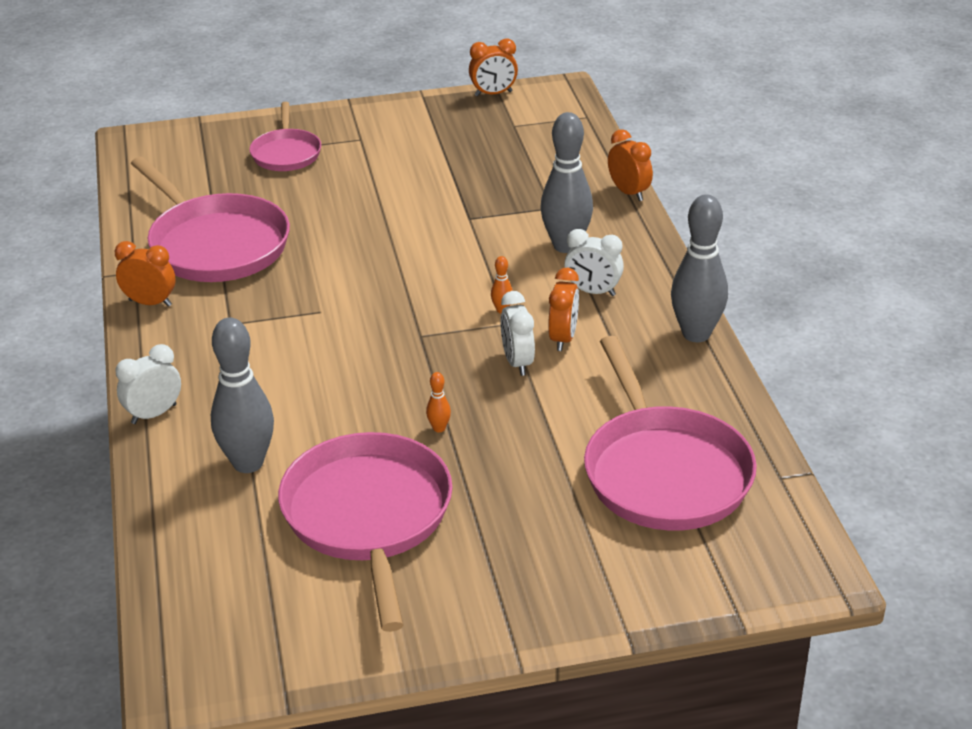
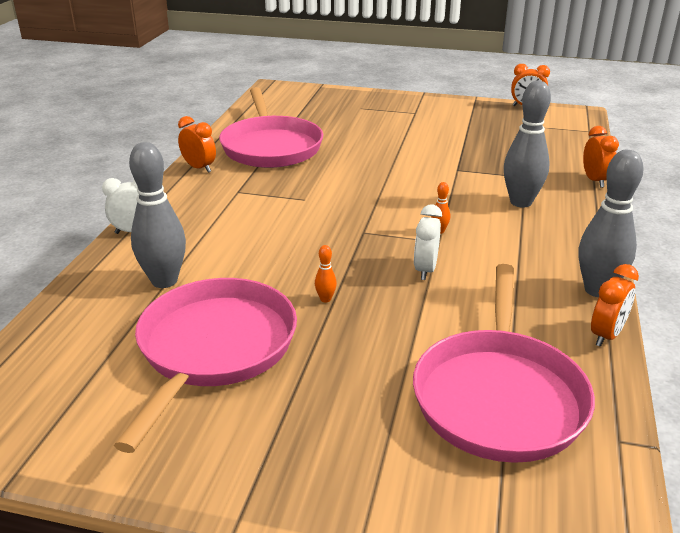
camera: 25 degrees right, 5 degrees down
pink pan [249,102,321,171] -> none
orange clock [548,268,579,351] -> orange clock moved to [591,264,639,347]
white clock [564,229,624,296] -> none

